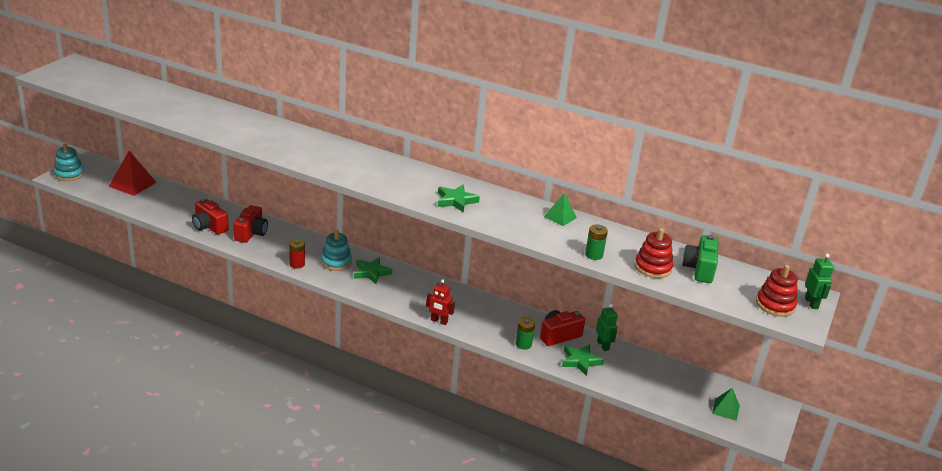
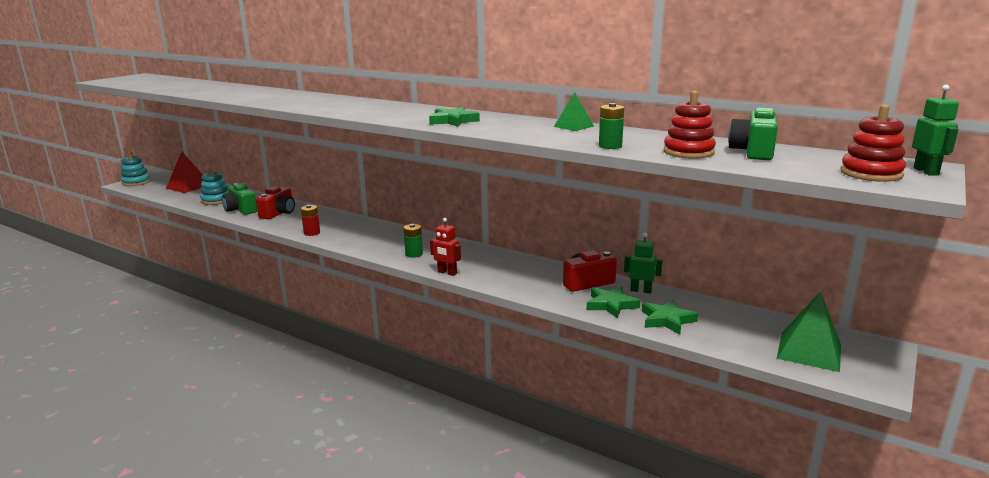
camera: 10 degrees right, 10 degrees down
red camera [192,199,229,235] -> green camera [222,183,257,215]
turquoise stacking toy [321,230,352,271] -> turquoise stacking toy moved to [200,167,228,205]
green star [354,257,392,284] -> green star moved to [642,300,698,335]
green battery [516,317,535,350] -> green battery moved to [404,224,423,258]
green robot [596,304,618,351] -> green robot turned 60 degrees counterclockwise [624,232,662,294]
green pyramid [712,388,740,421] -> green pyramid [777,291,841,372], size x1.68

